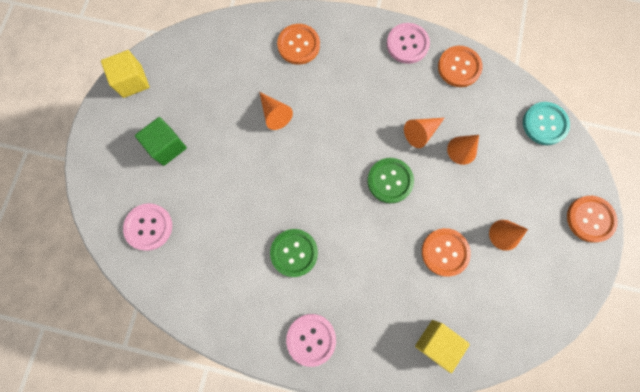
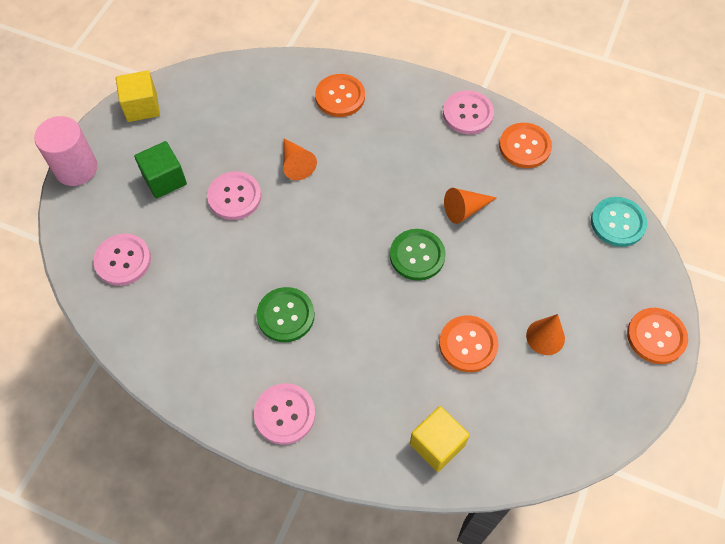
camera: 10 degrees right, 15 degrees down
orange cone [447,135,479,165] -> none
none -> pink cylinder [34,116,97,186]
none -> pink button [207,171,261,220]

